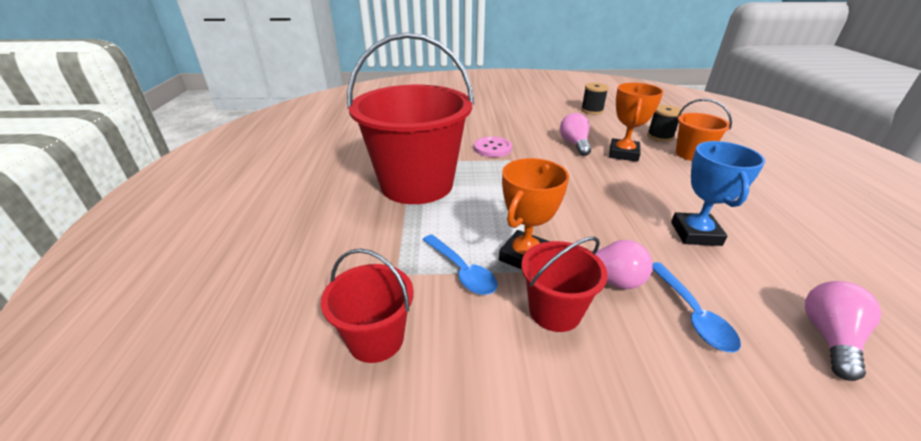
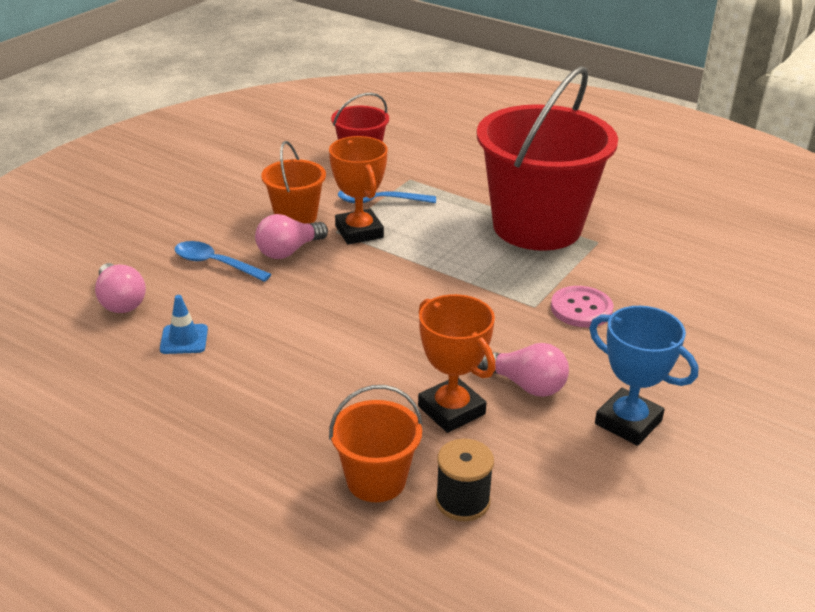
camera: 125 degrees right, 0 degrees up
red bucket [521,237,608,332] -> orange bucket [261,141,326,224]
black spool [581,83,609,114] -> none
blue trophy [671,141,765,246] -> blue trophy moved to [589,306,698,446]
none -> blue traffic cone [160,295,208,354]

